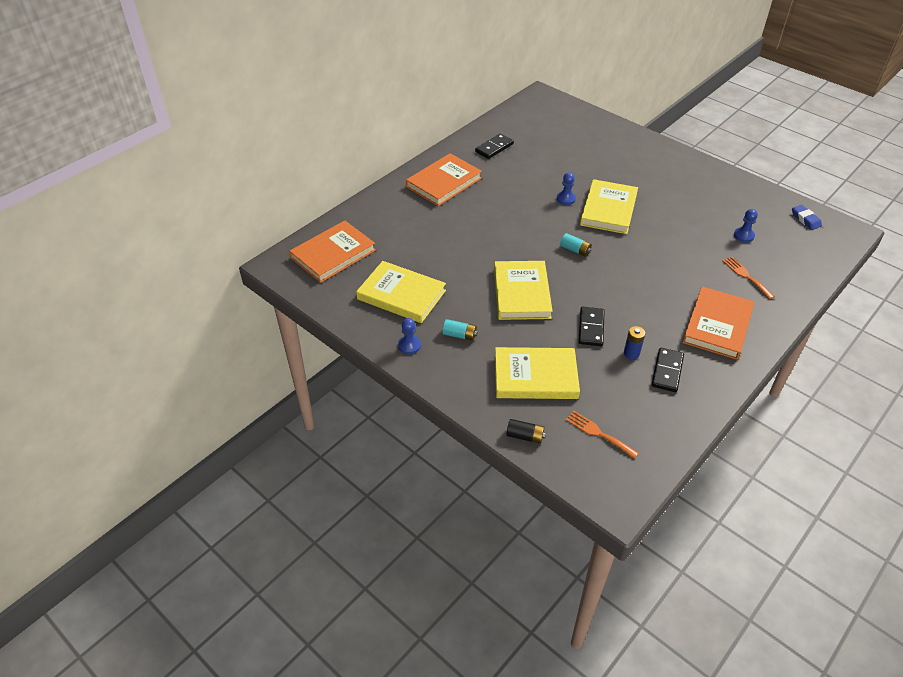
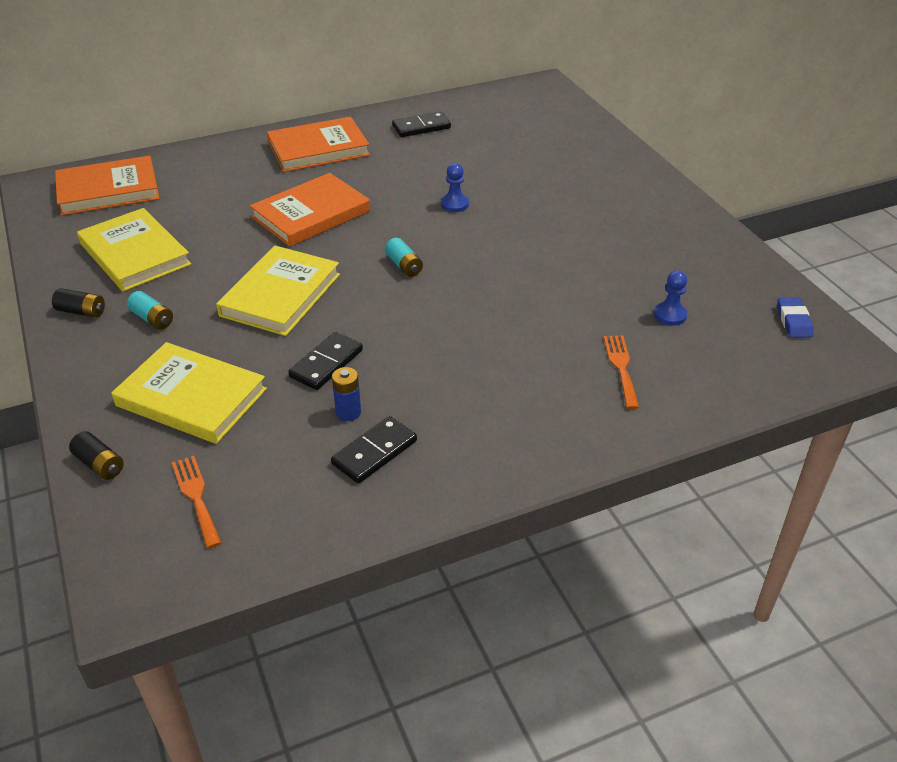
camera: 25 degrees right, 5 degrees down
blue pawn [398,318,421,354] -> black battery [52,288,105,318]
yellow book [580,179,638,234] -> none
orange book [682,287,754,360] -> orange book moved to [250,173,370,247]

